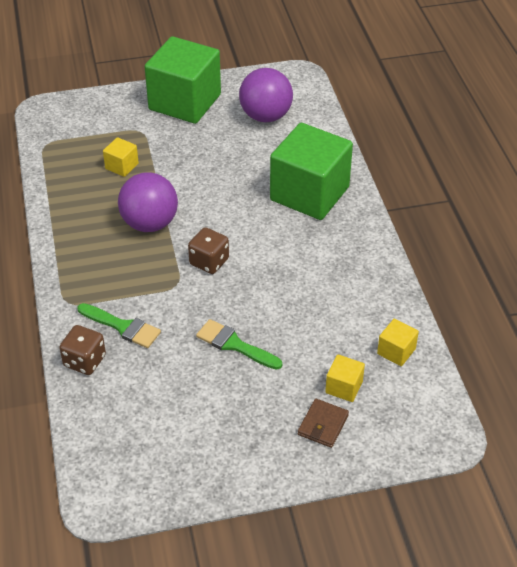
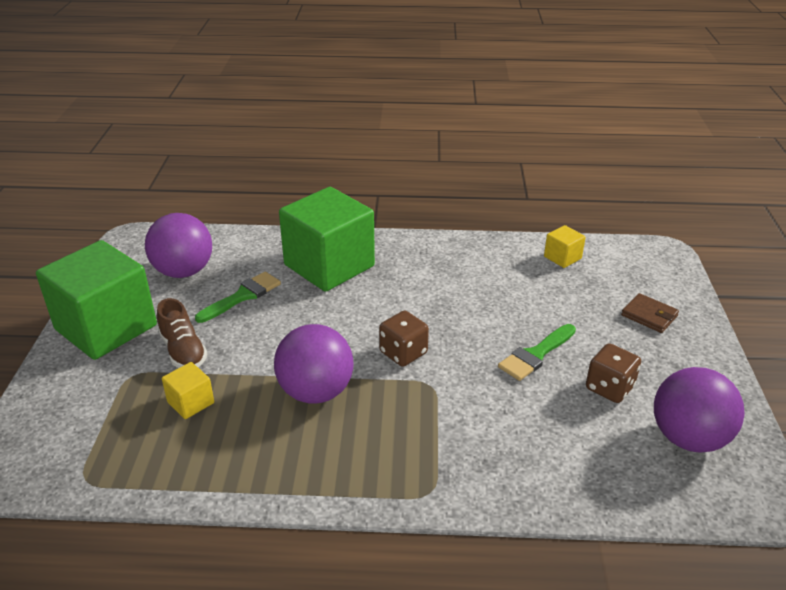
camera: 75 degrees left, 10 degrees down
brown dice [59,325,106,375] -> brown dice moved to [586,343,641,403]
green brush [77,303,161,348] -> green brush moved to [195,272,281,323]
yellow cube [325,354,365,402] -> none
none -> brown shoe [157,298,208,368]
none -> purple ball [654,367,745,453]

